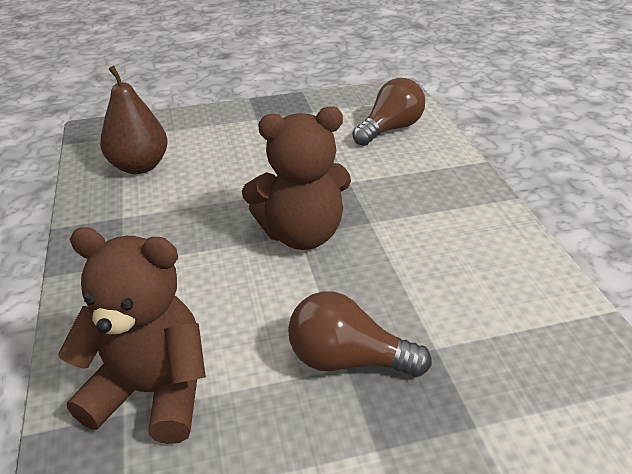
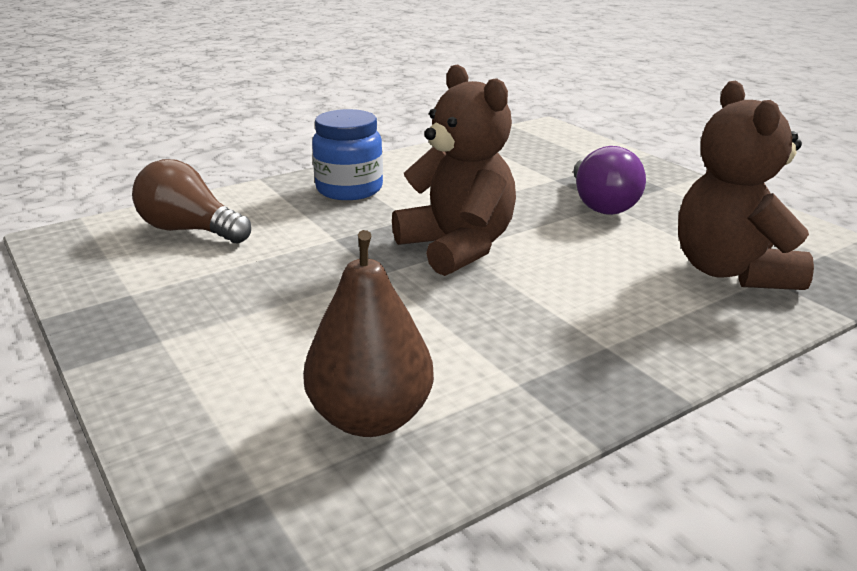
camera: 110 degrees left, 10 degrees down
brown light bulb [288,291,432,377] -> purple light bulb [573,146,646,215]
none -> blue jar [312,109,383,200]

